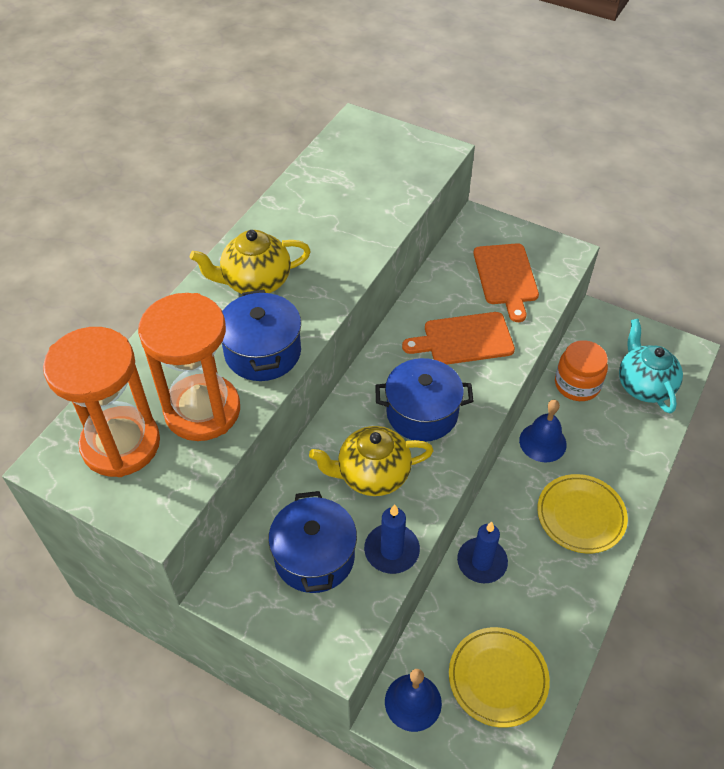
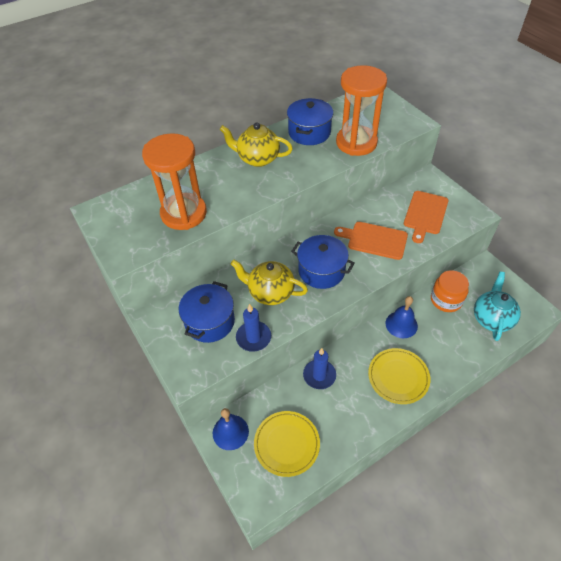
camera: 30 degrees right, 0 degrees up
orange hourglass [43,327,160,477] -> orange hourglass moved to [336,65,387,156]
blue pot [222,290,301,381] -> blue pot moved to [287,98,334,145]

